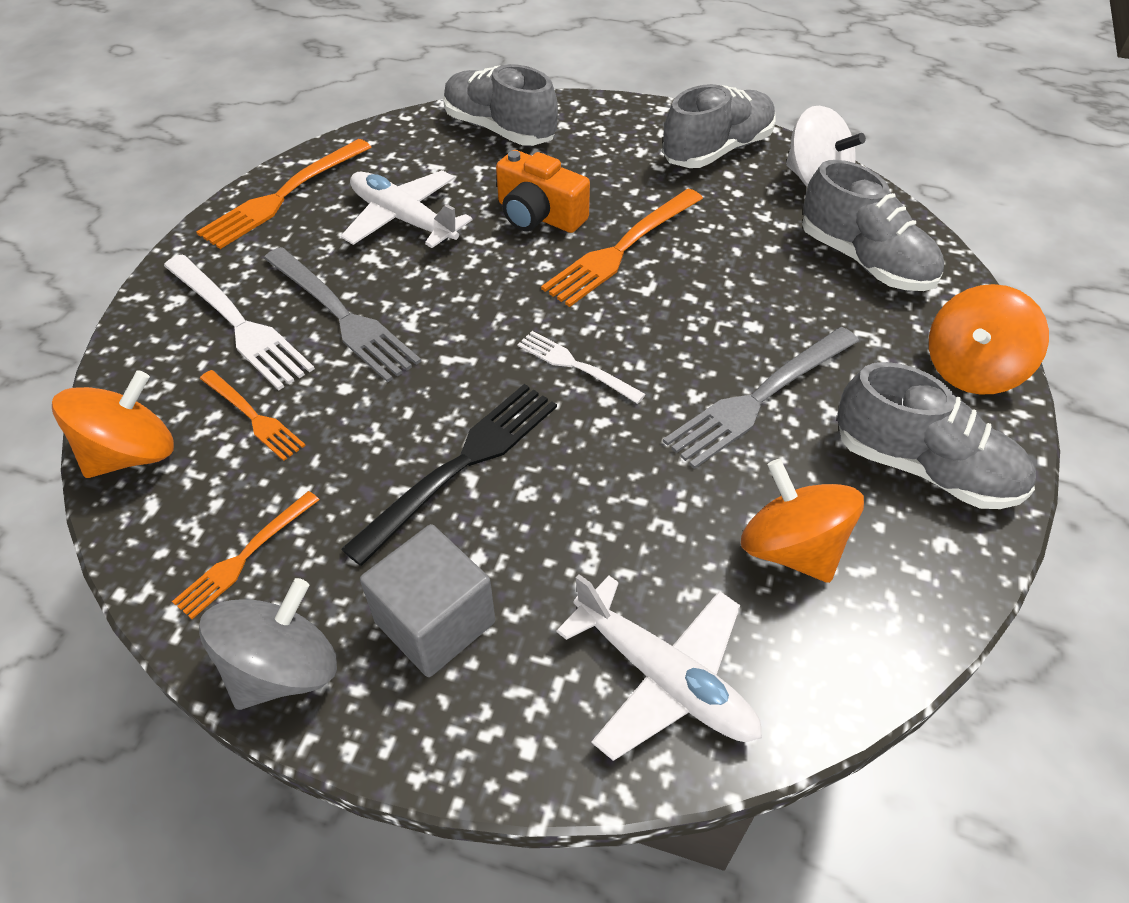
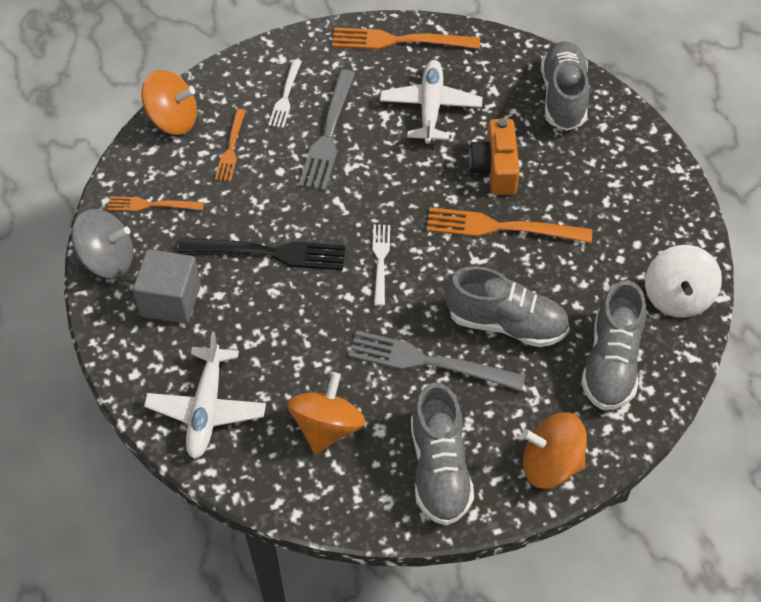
camera: 55 degrees right, 5 degrees up
white fork [164,255,315,390] -> white fork [268,59,302,128], size x0.59
grey shoe [662,84,776,168] -> grey shoe moved to [446,266,570,347]

